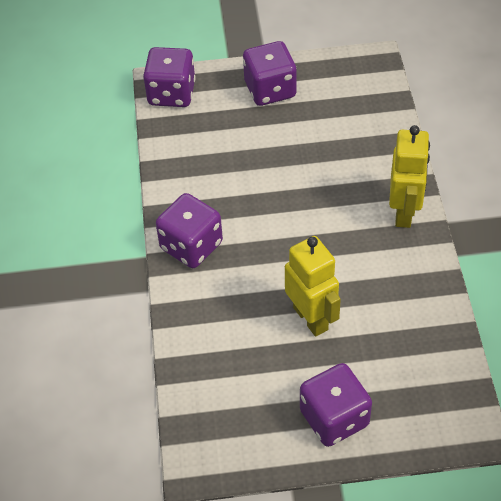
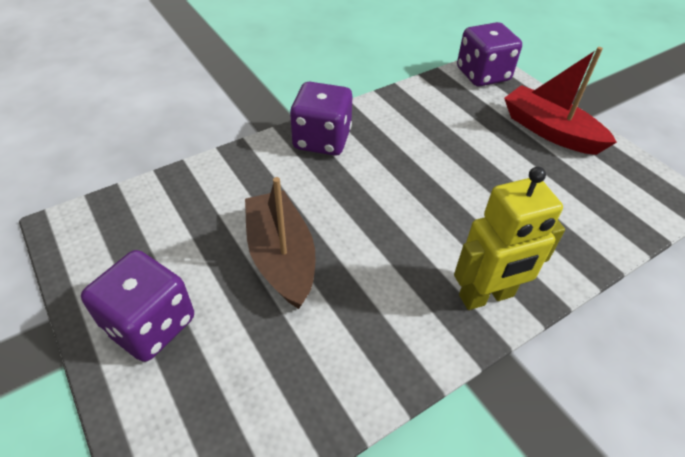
camera: 60 degrees right, 5 degrees down
purple dice [243,41,297,106] -> red boat [504,47,617,155]
yellow robot [285,236,341,337] -> brown boat [245,177,316,309]

